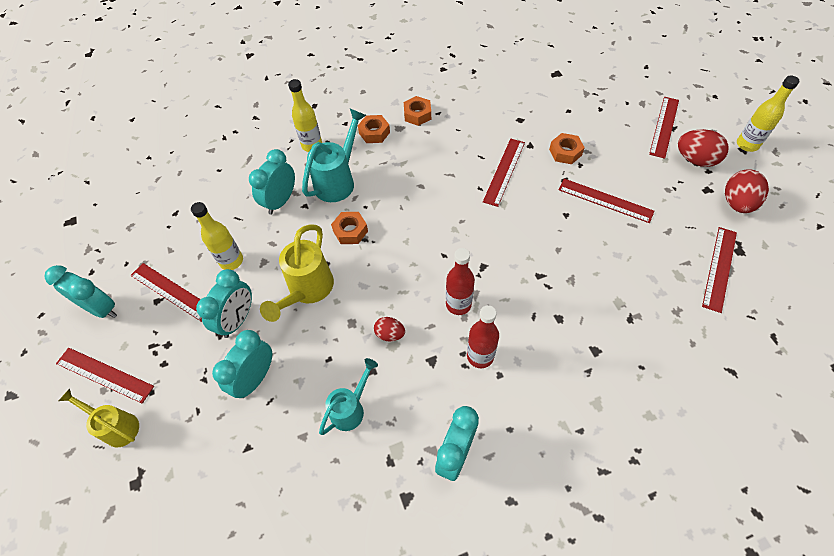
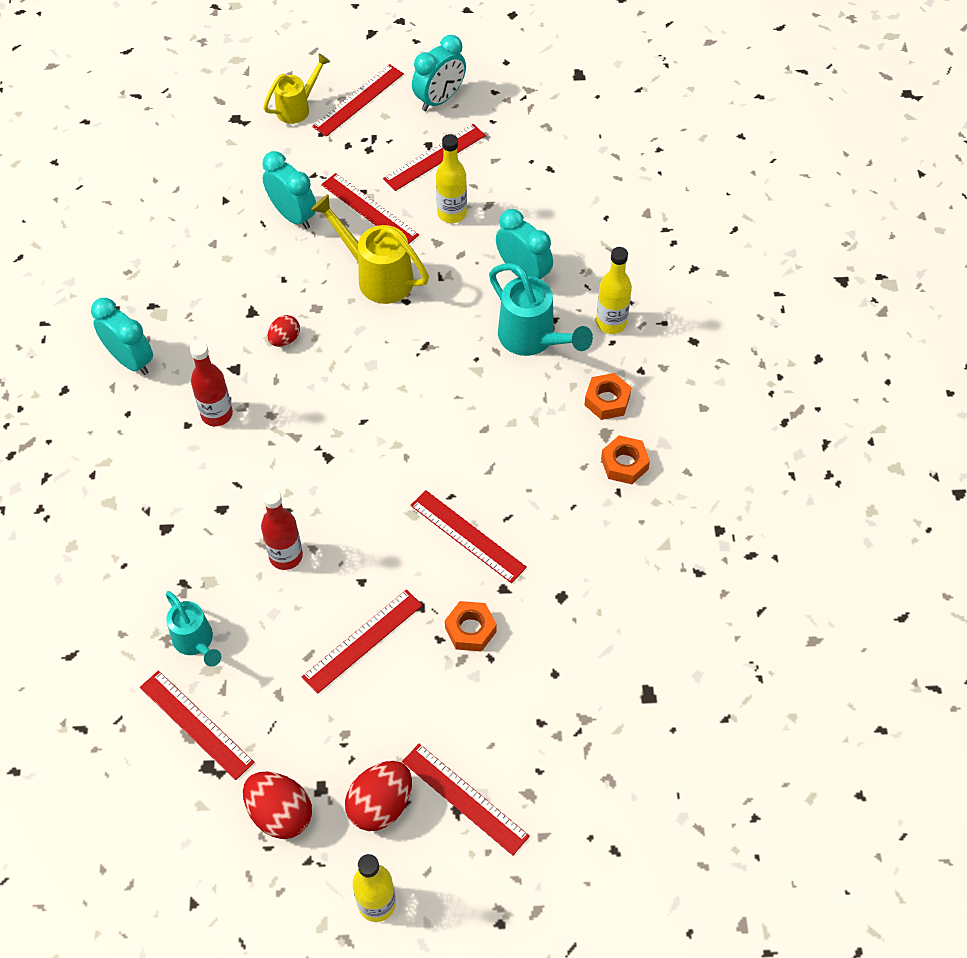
camera: 105 degrees right, 0 degrees up
turquoise clock [196,269,252,338] -> red ruler [321,173,419,244]
turquoise watering can [319,358,378,435] -> turquoise watering can moved to [166,591,221,667]
orange nut [331,212,368,244] -> none
red bottle [446,248,475,315] -> red bottle moved to [261,489,303,570]

